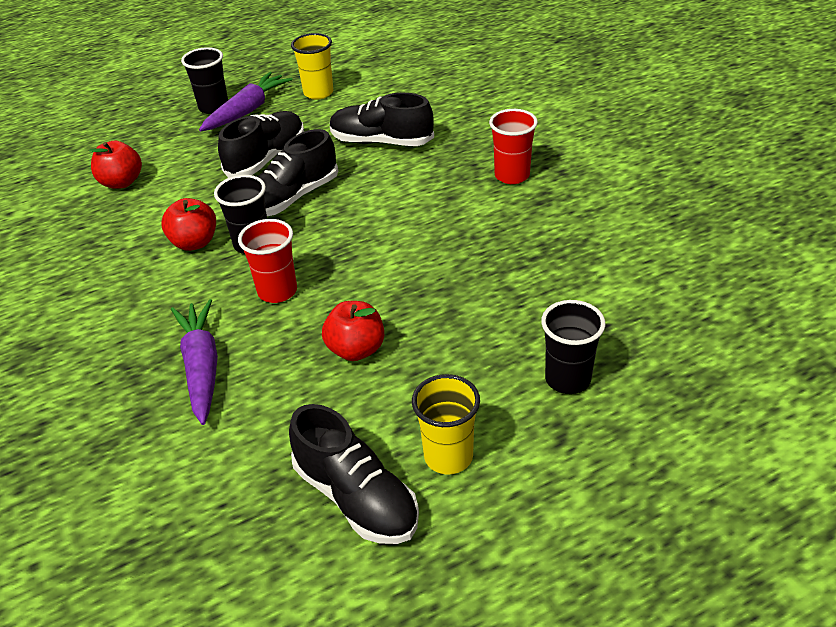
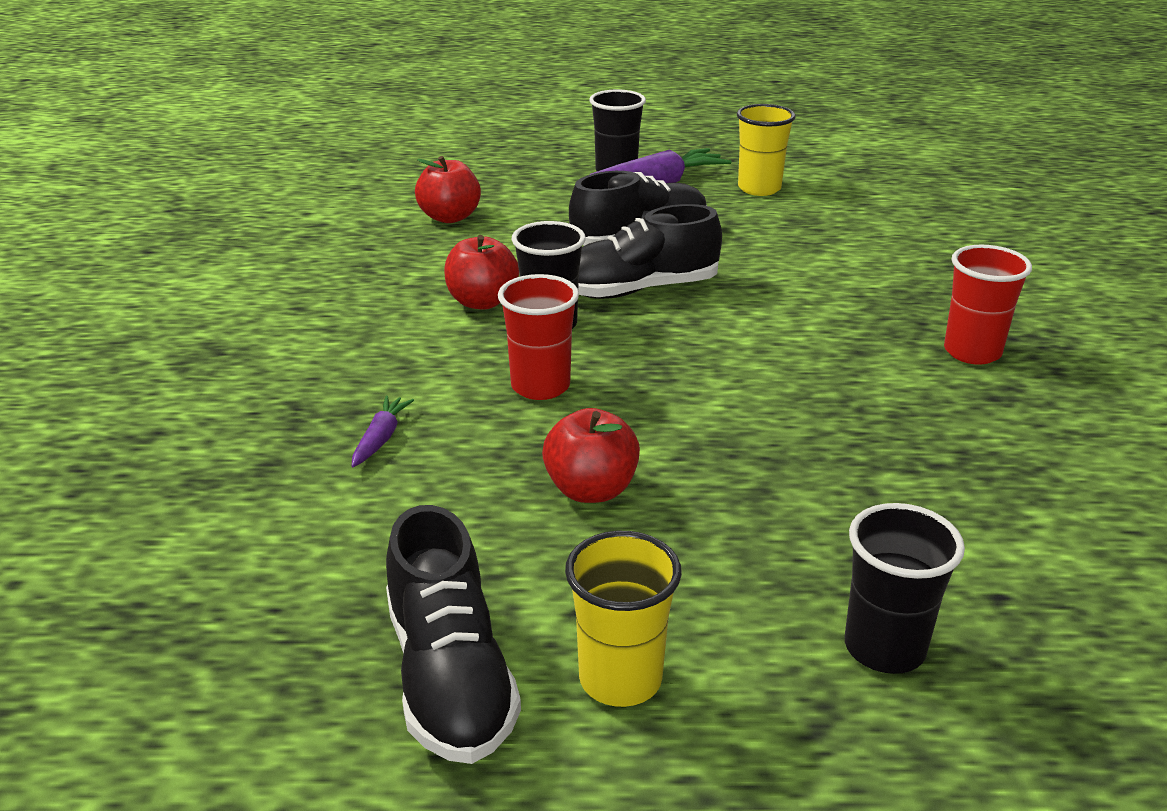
camera: 25 degrees right, 10 degrees down
purple carrot [171,299,218,425] -> purple carrot [352,396,414,467], size x0.50
black shoe [330,93,434,146] -> none

